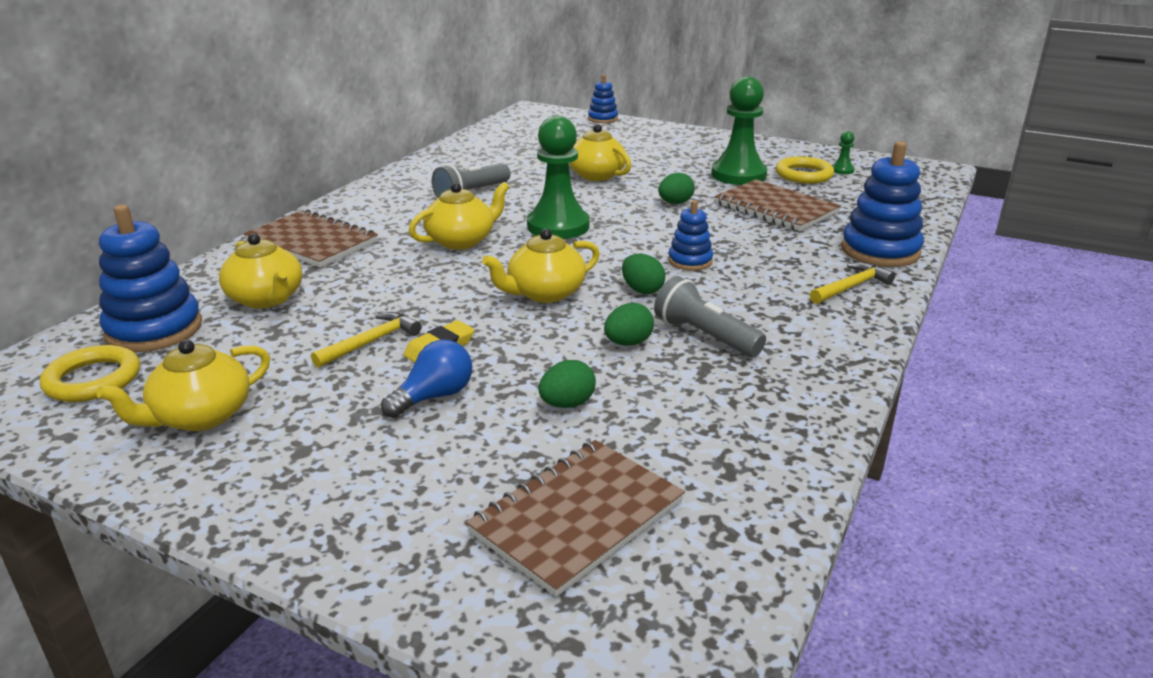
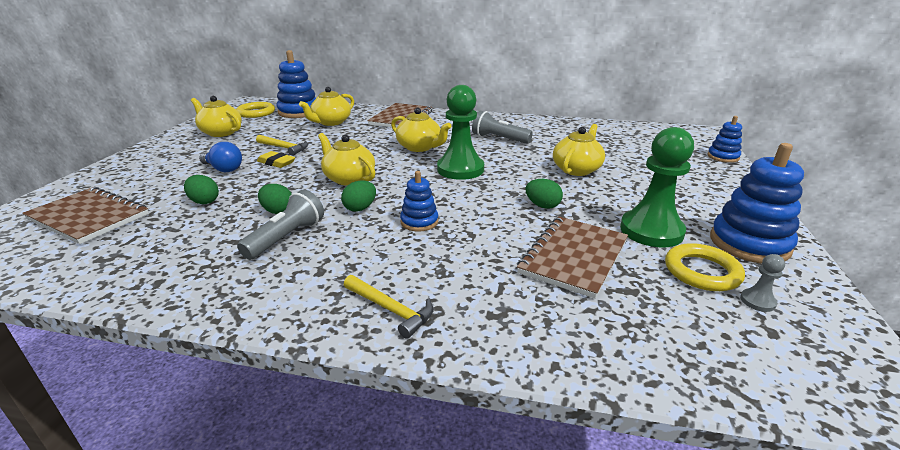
camera: 75 degrees right, 0 degrees up
green pawn [832,131,854,174] -> grey pawn [740,254,785,312]
blue stacking toy [841,141,924,267] -> blue stacking toy moved to [710,143,804,263]

